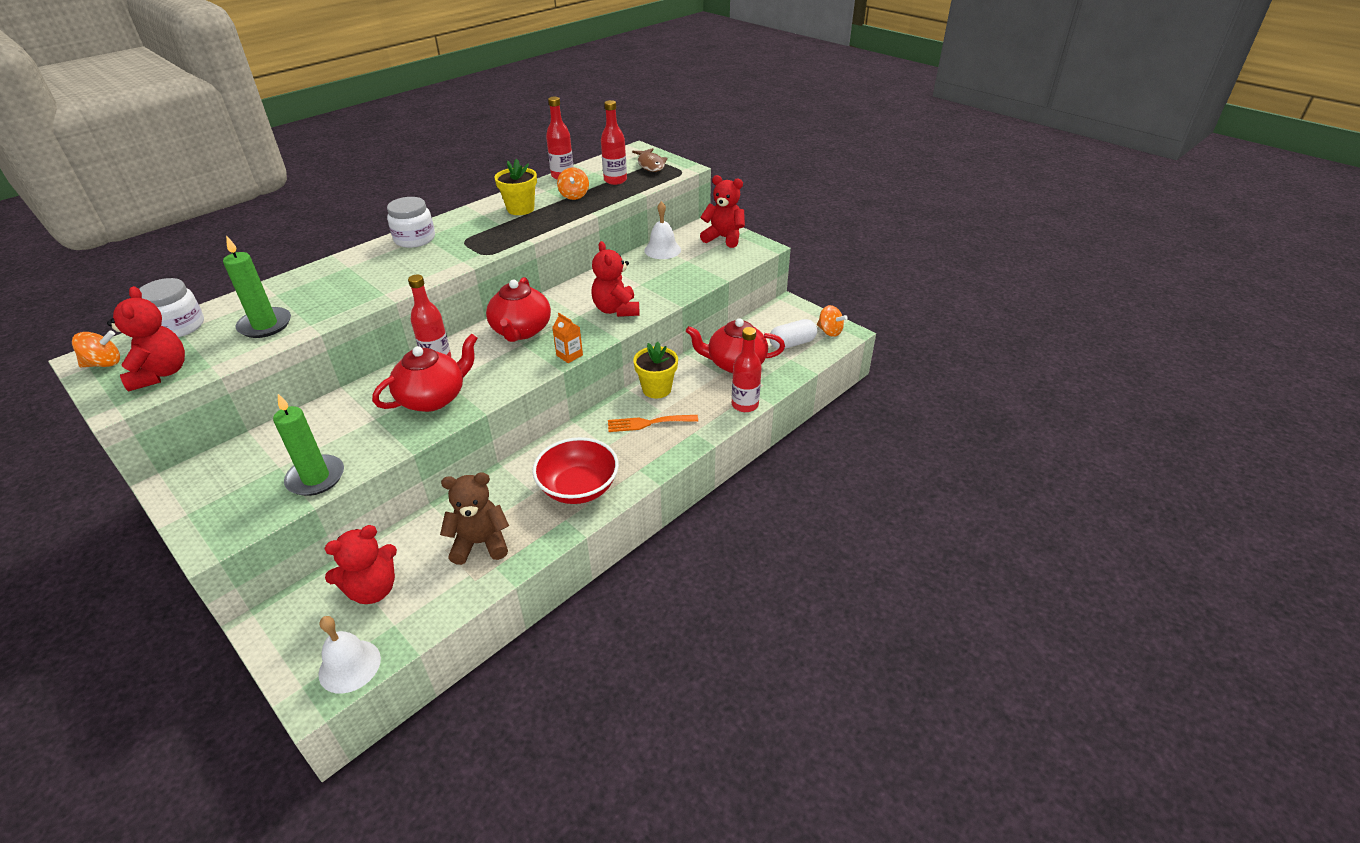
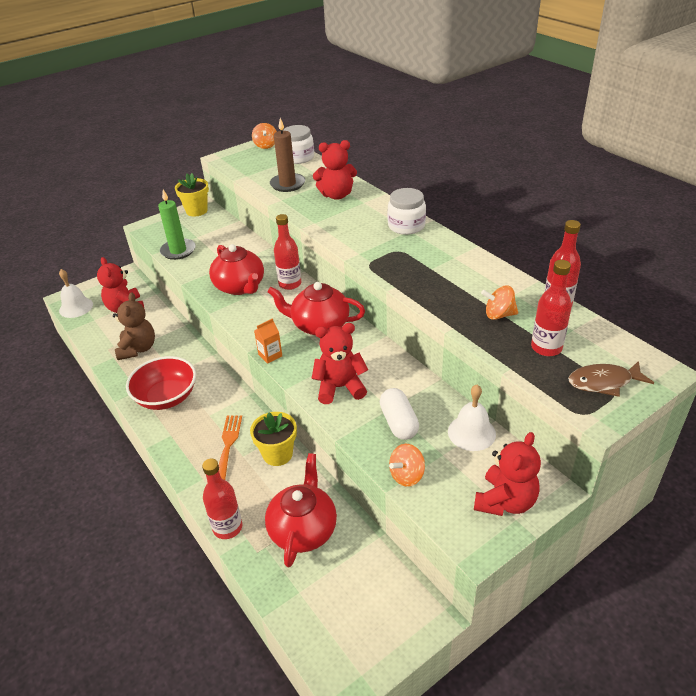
camera: 100 degrees right, 0 degrees up
red teddy bear [107,286,185,391] -> red teddy bear moved to [313,140,357,200]
green candle [223,235,291,338] -> brown candle [270,118,305,192]
yellow flower pot [494,159,537,215] -> yellow flower pot moved to [175,173,209,217]
white capsule [770,319,817,349] -> white capsule moved to [380,388,419,440]
orange spinning top [817,305,847,337] -> orange spinning top moved to [389,444,425,487]

